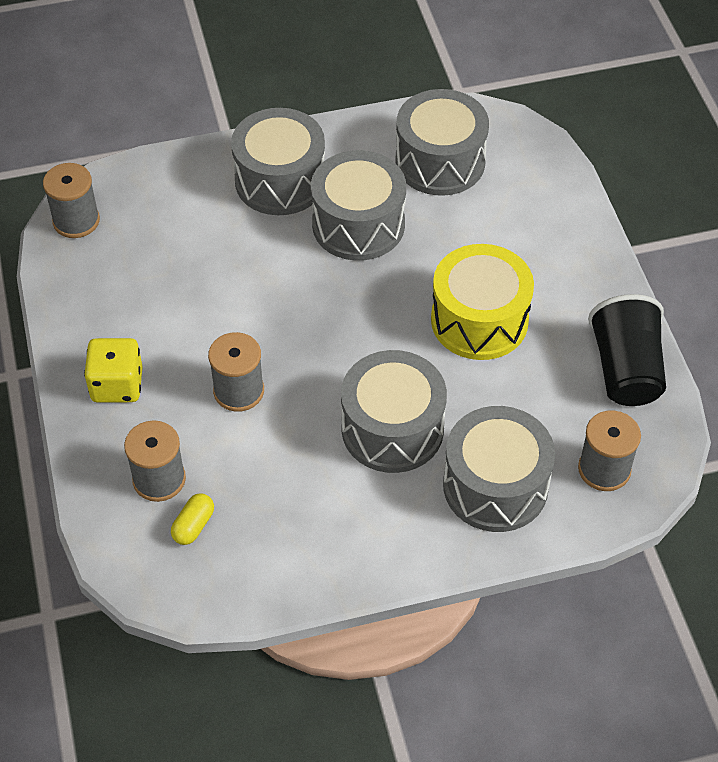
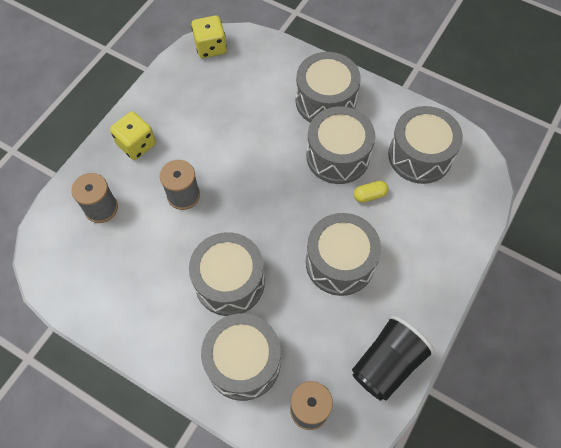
camera: 45 degrees right, 10 degrees up
grey spool [43,163,100,238] -> yellow dice [192,15,227,58]
yellow capsule [171,493,214,545] -> yellow capsule moved to [354,181,389,203]
yellow drum [431,244,534,360] -> grey drum [306,213,381,296]

